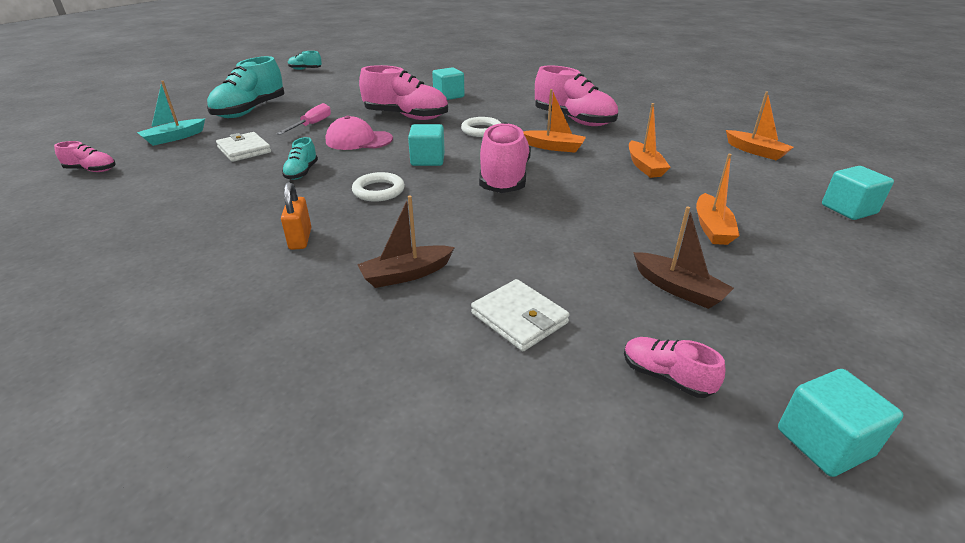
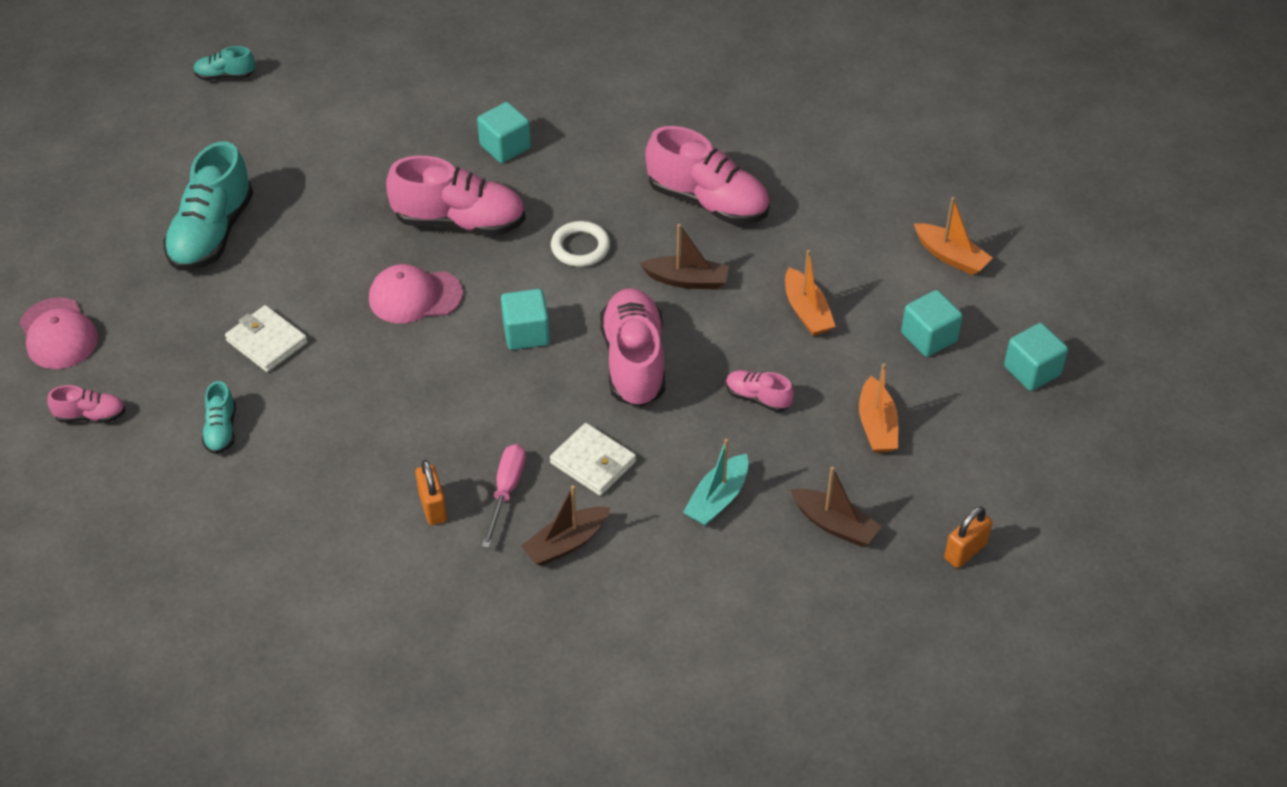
camera: 10 degrees left, 15 degrees up
turquoise boat [137,81,205,146] -> turquoise boat moved to [683,439,749,526]
pink screwdriver [277,103,331,135] -> pink screwdriver moved to [482,444,526,548]
turquoise shoe [282,137,318,180] -> turquoise shoe moved to [202,381,236,454]
white ring [352,172,405,202] -> none
white wallet [471,279,570,351] -> white wallet moved to [550,423,636,496]
orange boat [523,89,586,153] -> brown boat [640,224,729,290]
pink shoe [624,337,725,398] -> pink shoe moved to [726,370,794,412]
turquoise cube [778,369,903,477] -> turquoise cube moved to [901,290,963,357]
none -> pink cap [19,297,98,369]
none -> orange padlock [944,507,992,568]

